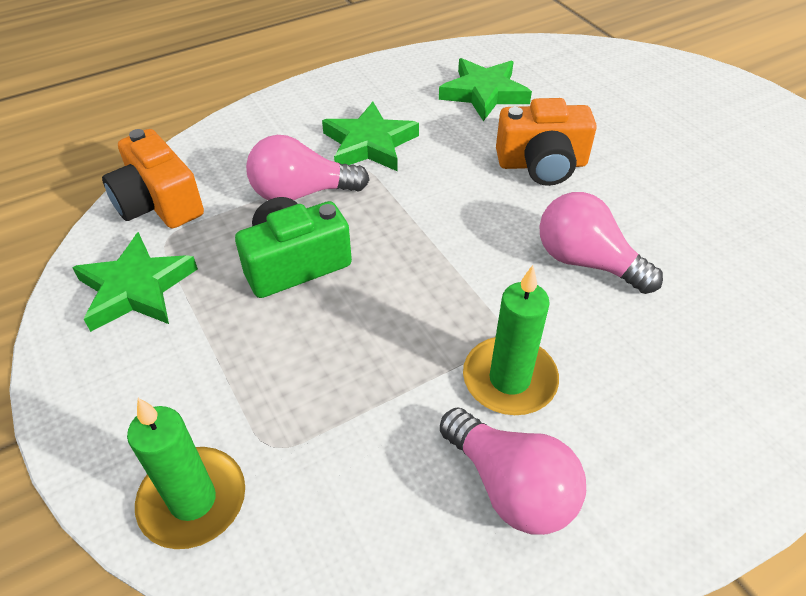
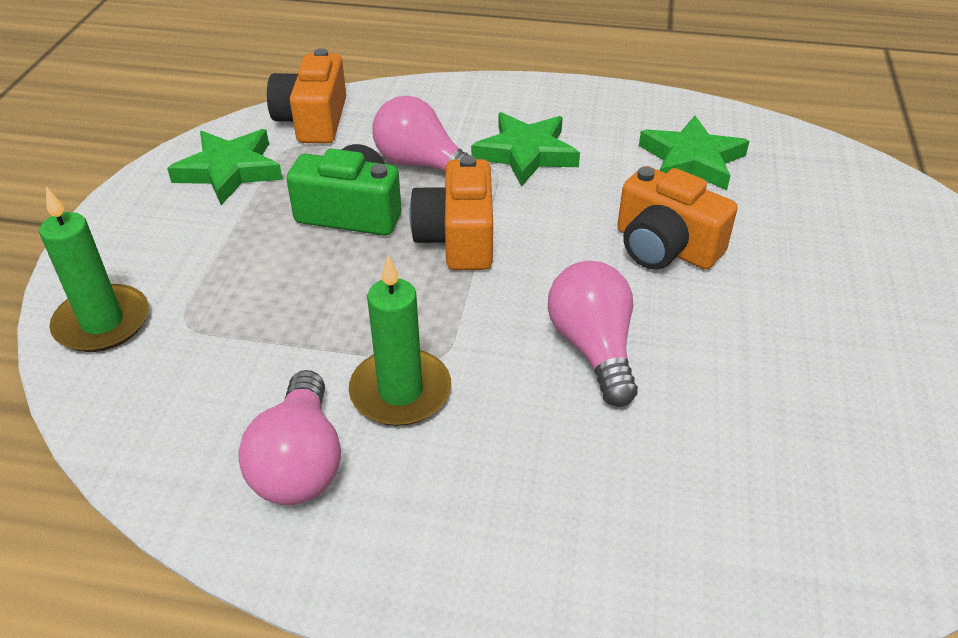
camera: 40 degrees right, 5 degrees down
none -> orange camera [409,155,493,270]

